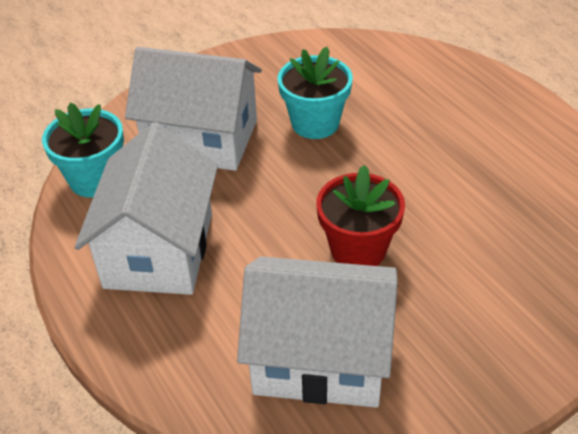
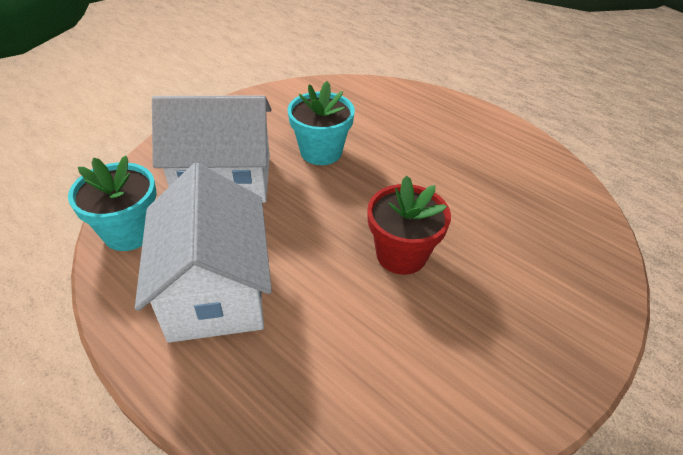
camera: 20 degrees left, 0 degrees up
white house [237,256,398,408] -> none

